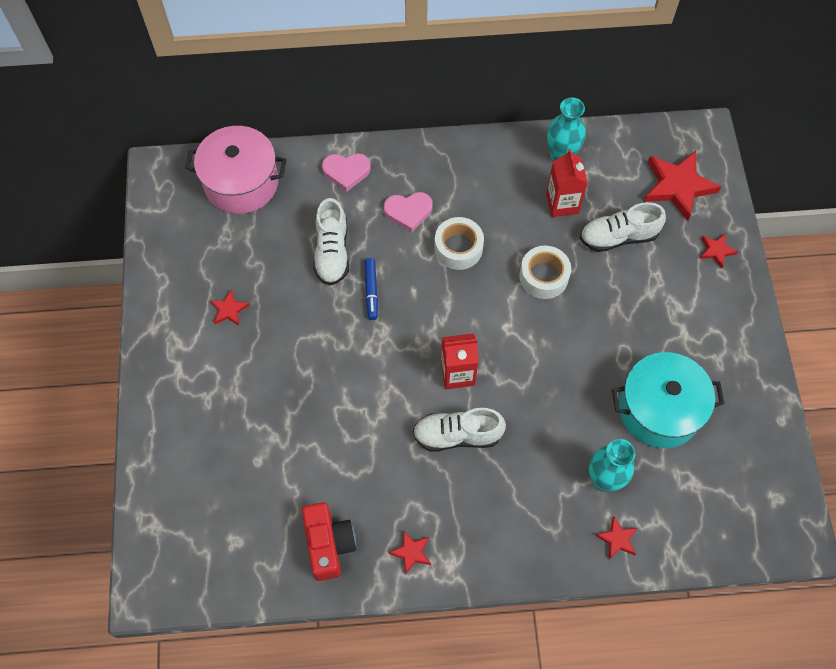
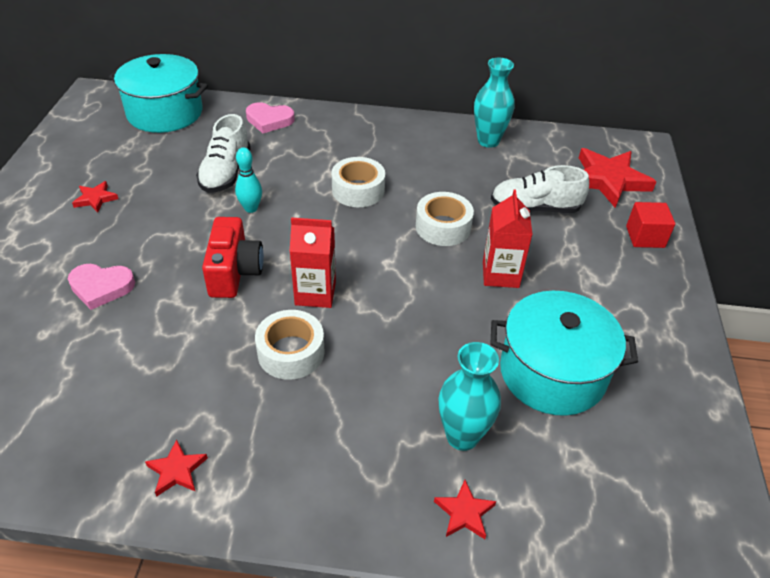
camera: 10 degrees right, 20 degrees down
pink pot [185,126,287,214] -> turquoise pot [109,54,208,133]
red camera [302,502,356,581] -> red camera moved to [202,217,264,298]
blue marker [364,258,378,320] -> turquoise bowling pin [235,147,262,213]
pink heart [384,192,433,232] -> pink heart moved to [68,264,135,310]
white shoe [413,408,506,452] -> white tape [255,310,325,380]
red carton [546,149,588,217] -> red carton moved to [483,190,533,288]
red star [700,233,738,269] -> red cube [626,202,675,248]

